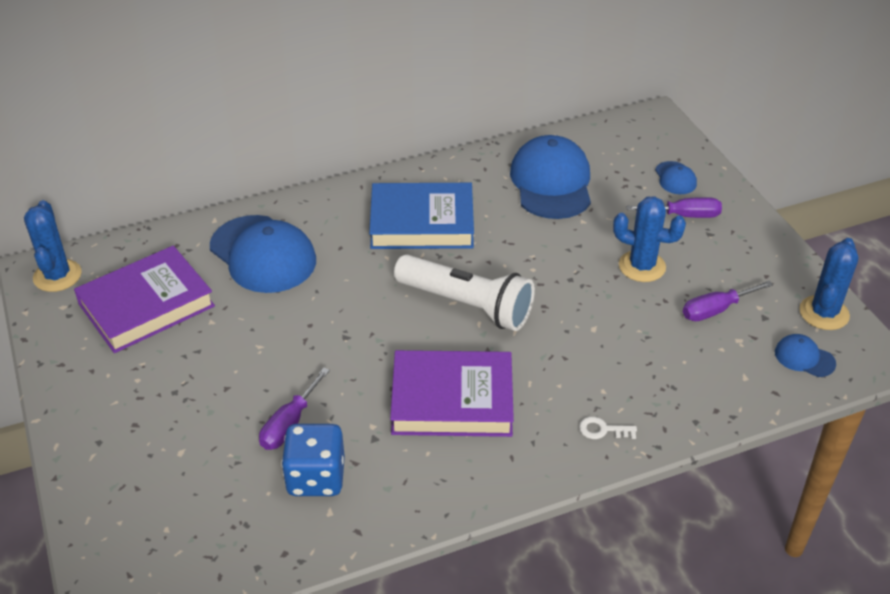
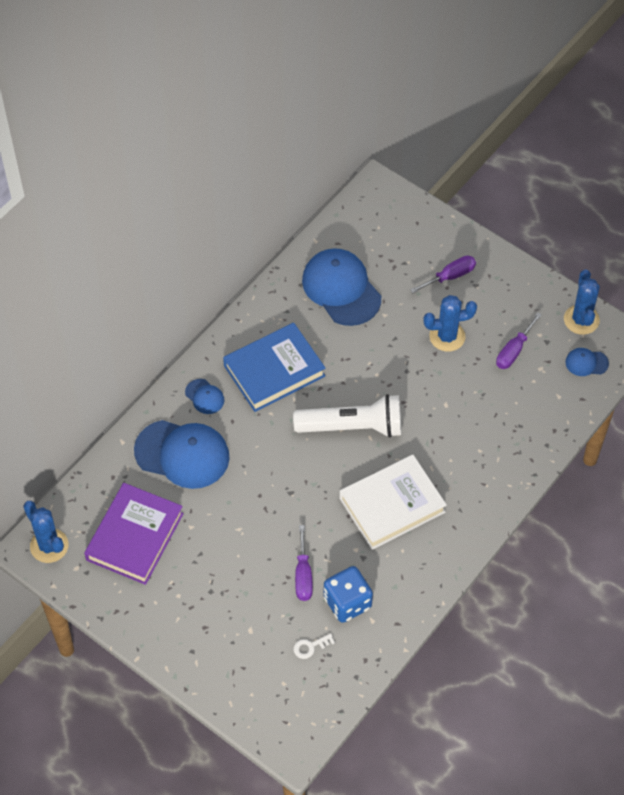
camera: 30 degrees left, 15 degrees up
purple book [390,350,514,437] -> white book [339,455,447,550]
white key [579,416,637,439] -> white key moved to [294,633,335,659]
blue cap [655,161,697,194] -> blue cap moved to [185,379,224,414]

